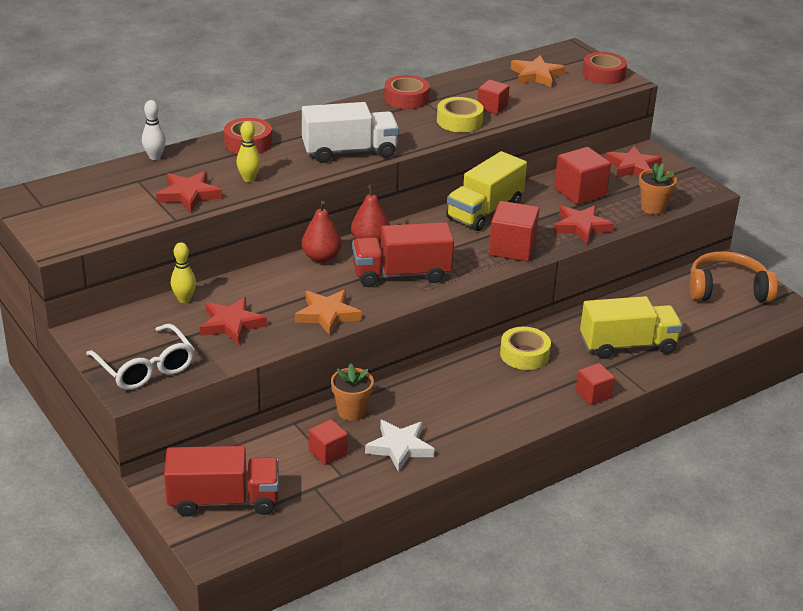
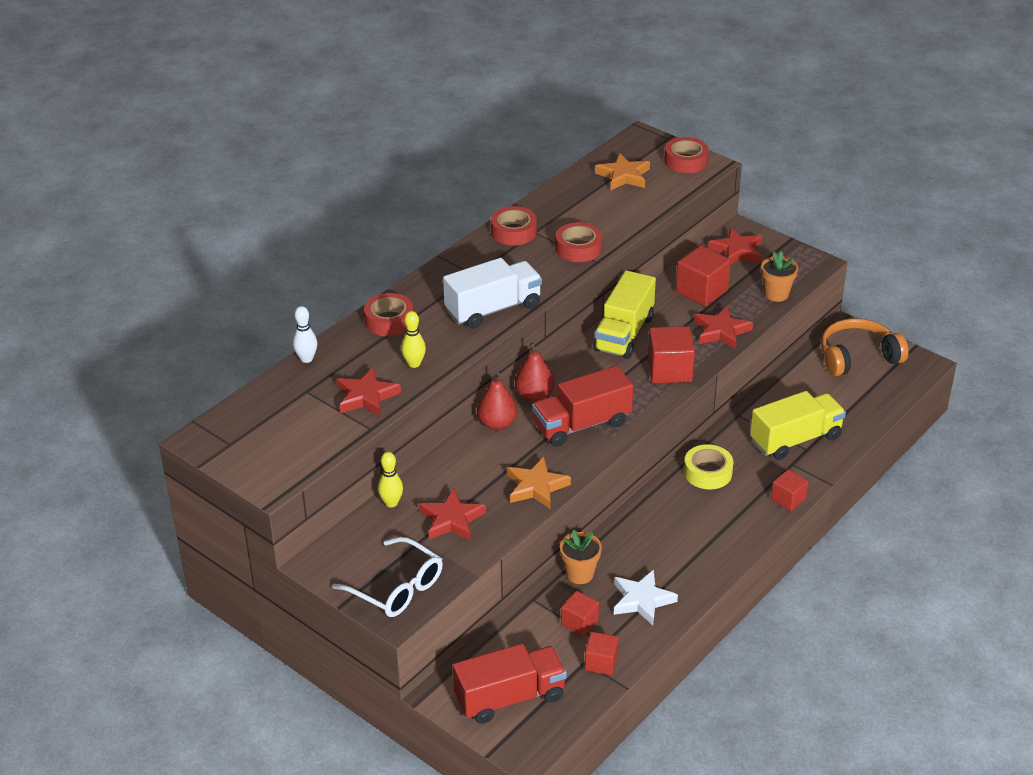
camera: 15 degrees left, 5 degrees up
yellow tape [437,97,484,132] -> red tape [556,222,602,262]
red cube [478,80,510,114] -> red cube moved to [585,632,619,675]

